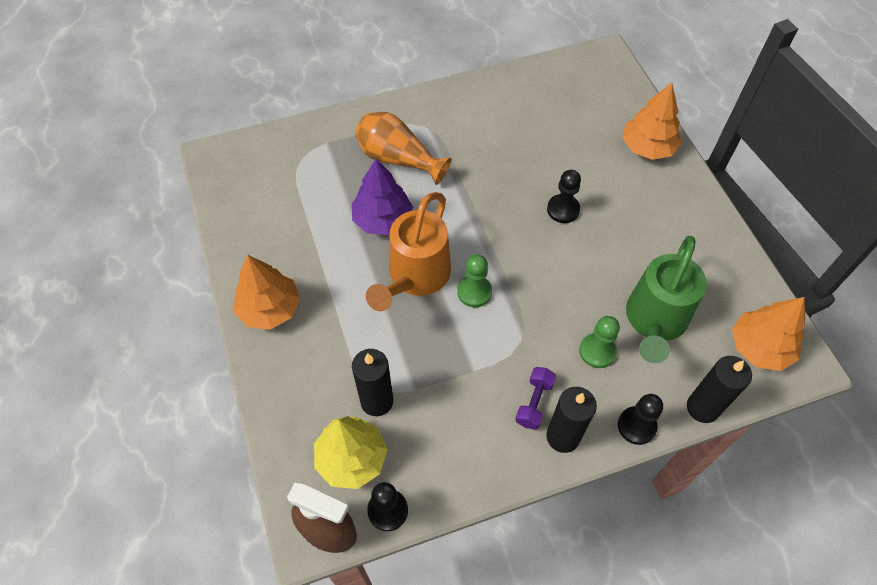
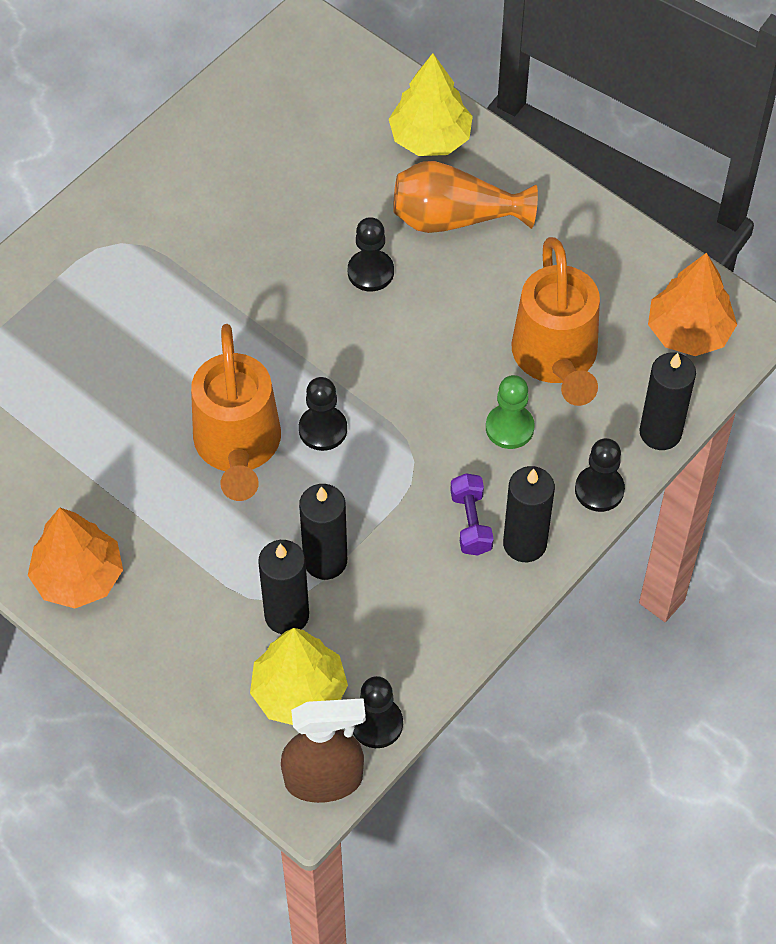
camera: 30 degrees left, 0 degrees up
purple tree [352,159,413,235] -> none
orange vase [355,112,452,185] -> orange vase moved to [393,161,538,233]
green pawn [457,254,492,307] -> black pawn [299,377,347,451]
orange tree [622,82,682,160] -> yellow tree [389,53,473,156]
green watering can [626,236,707,363] -> orange watering can [512,237,600,406]
none -> black candle [299,484,347,580]

